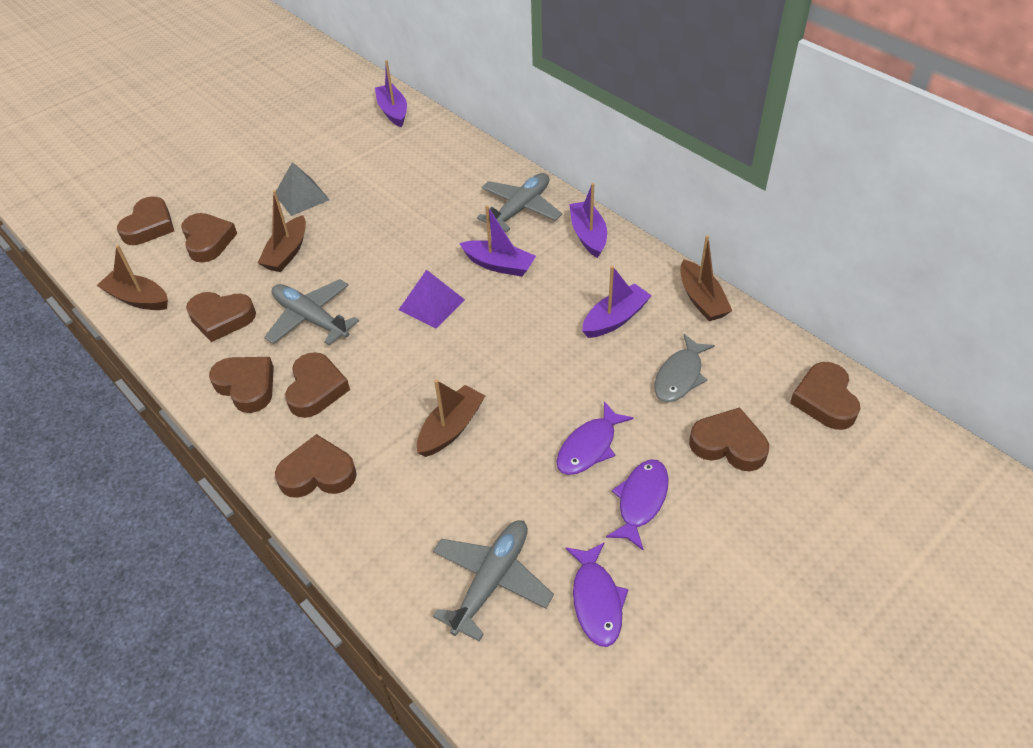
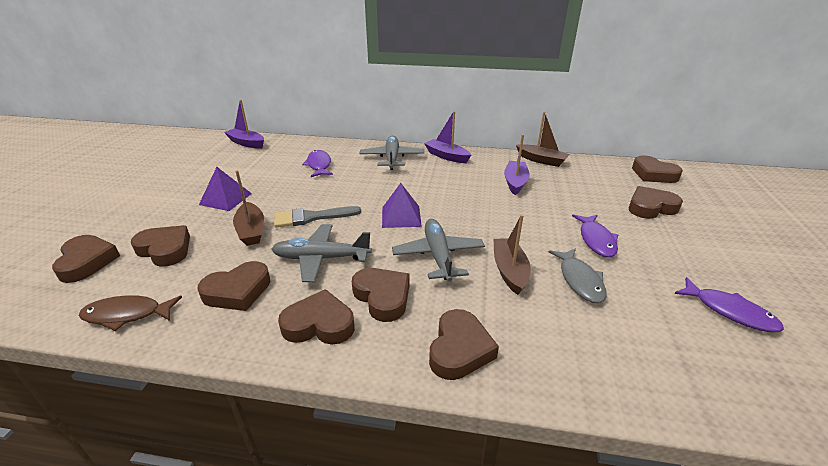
camera: 40 degrees left, 15 degrees down
brown boat [97,245,168,310] -> brown fish [79,295,182,331]
brown heart [275,434,357,498] -> brown heart turned 150 degrees clockwise [429,309,499,380]
grey pyramid [276,162,330,216] -> purple pyramid [199,167,252,211]
grey plane [433,520,554,641] -> grey plane moved to [392,219,485,282]
purple boat [459,205,536,277] -> none
purple fish [606,459,669,551] -> purple fish moved to [302,150,333,177]
grey fish [654,334,715,402] -> grey fish moved to [549,248,607,303]
none -> grey brush [274,206,361,227]

